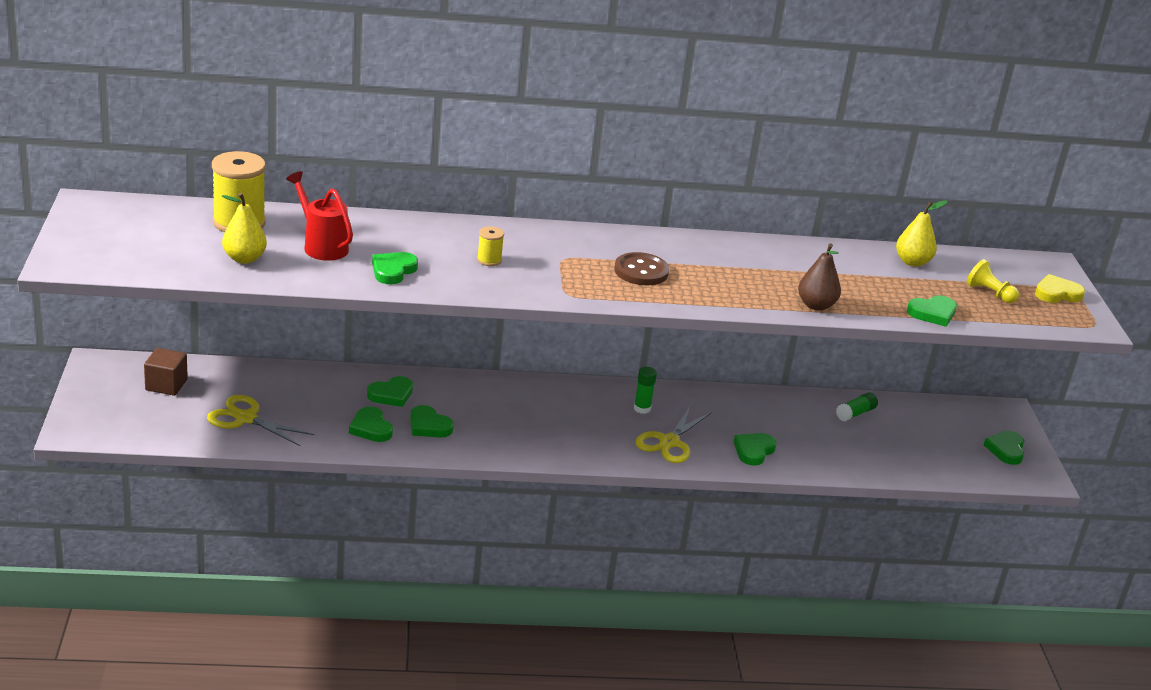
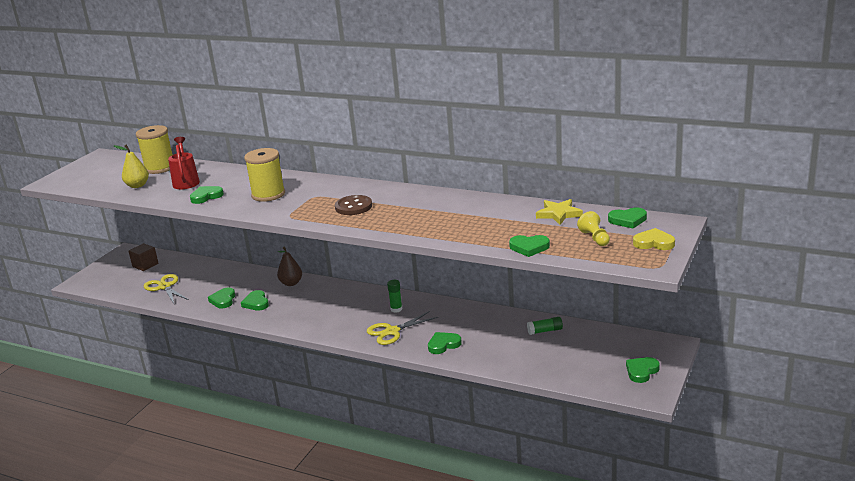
camera: 35 degrees right, 5 degrees down
green heart [367,376,413,407] -> green heart moved to [608,208,647,229]
yellow spool [477,226,504,266] -> yellow spool [244,148,285,202], size x2.09
brown pear [798,243,841,311] -> brown pear moved to [277,247,302,286]
yellow pear [896,200,948,267] -> yellow star [536,199,583,225]

